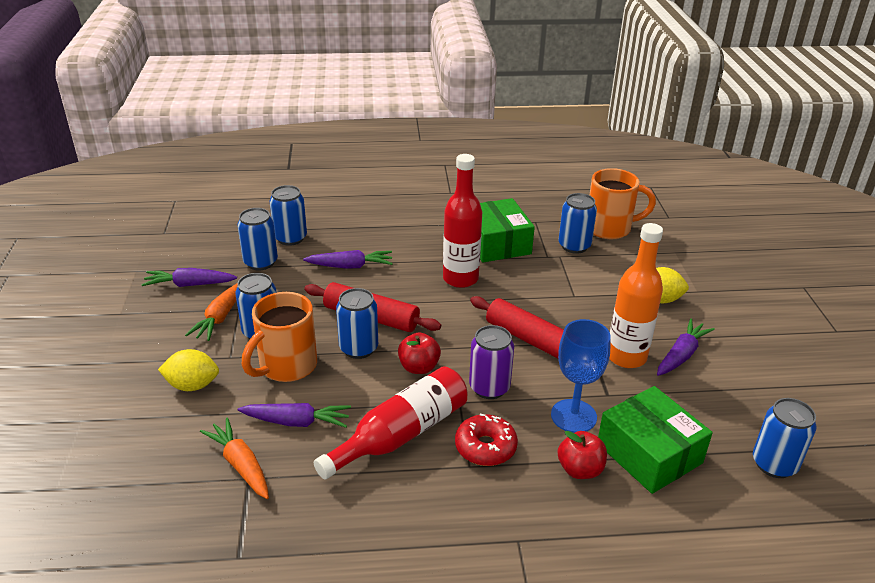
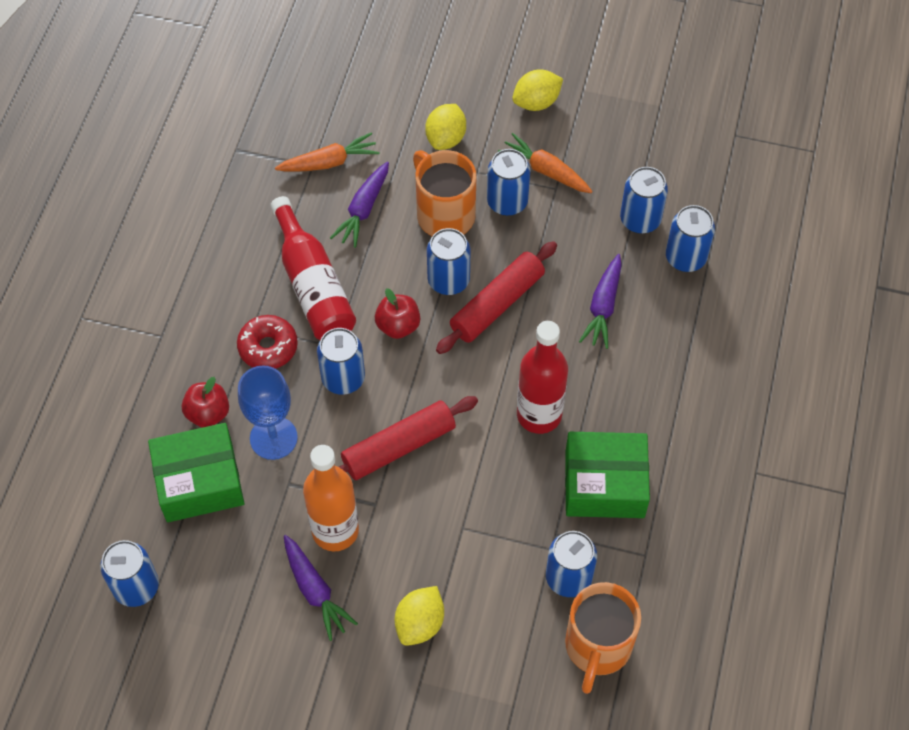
camera: 110 degrees right, 25 degrees up
purple carrot [141,268,237,287] -> none
purple can [469,325,514,399] -> blue can [317,328,365,395]
none -> yellow lemon [512,69,563,111]

